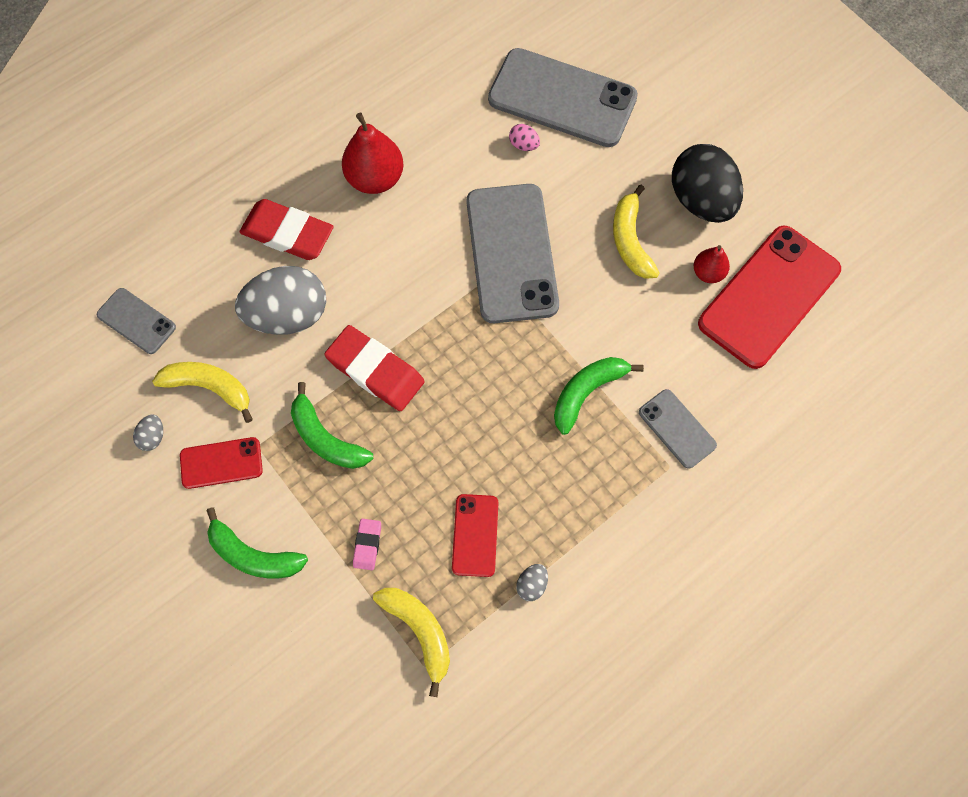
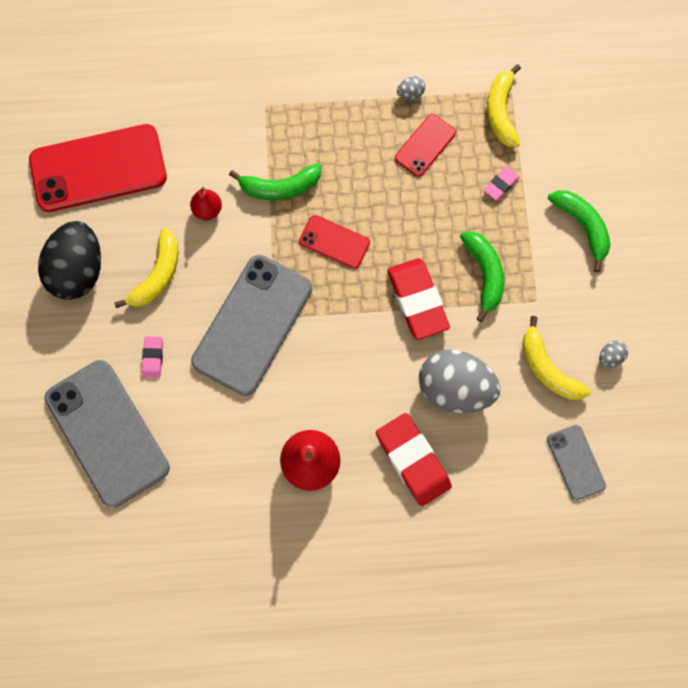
camera: 145 degrees left, 5 degrees up
red phone [180,437,263,489] -> red phone moved to [299,215,370,269]
pink egg [509,124,540,151] -> none
grey phone [639,389,717,469] -> none
red pear [694,245,730,283] -> red pear moved to [190,187,222,220]
none -> pink eraser [142,336,163,378]

